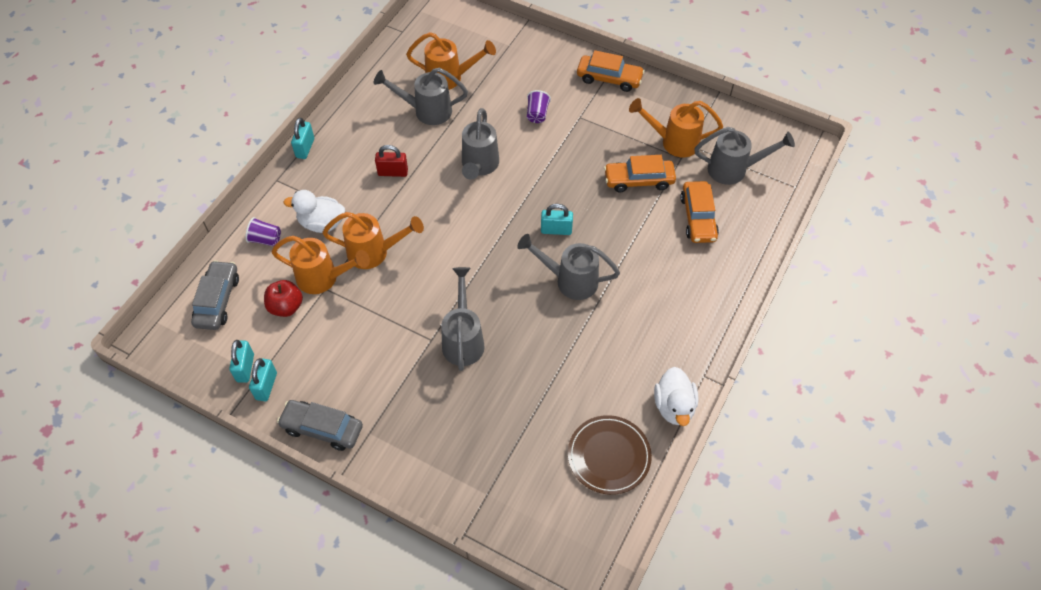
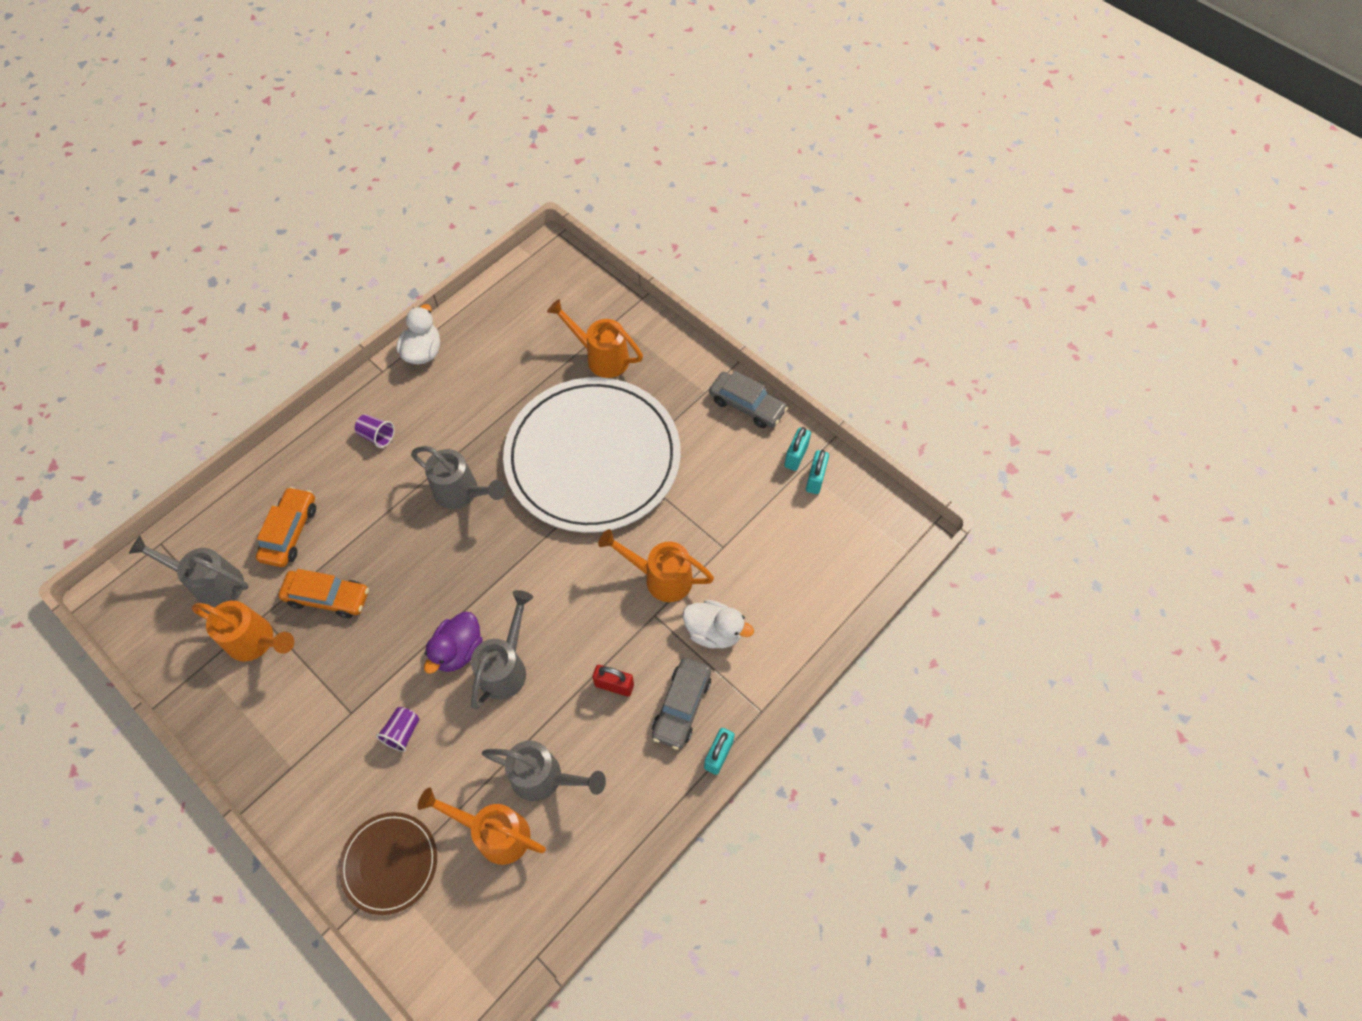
camera: 165 degrees left, 5 degrees up
grey car [191,260,239,330] -> grey car moved to [652,658,711,750]
purple cup [246,217,281,246] -> purple cup moved to [355,414,395,448]
red apple [264,280,303,317] -> none
orange watering can [272,236,370,294] -> orange watering can moved to [547,299,643,378]
grey watering can [441,267,485,371] -> white plate [503,377,681,533]
turquoise padlock [541,204,573,235] -> none
brown plate [568,415,652,495] -> brown plate moved to [339,812,437,915]
orange car [577,50,645,92] -> none
none -> purple duck [424,612,483,674]

